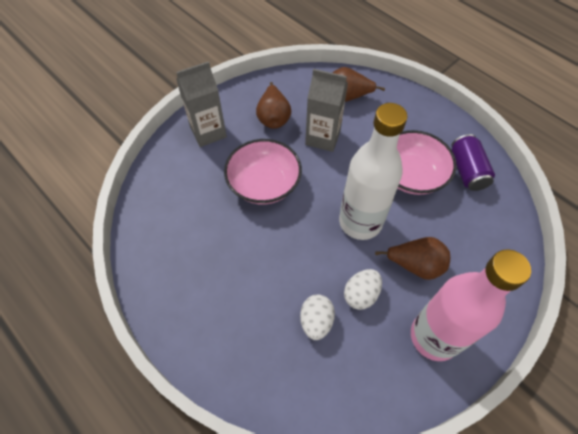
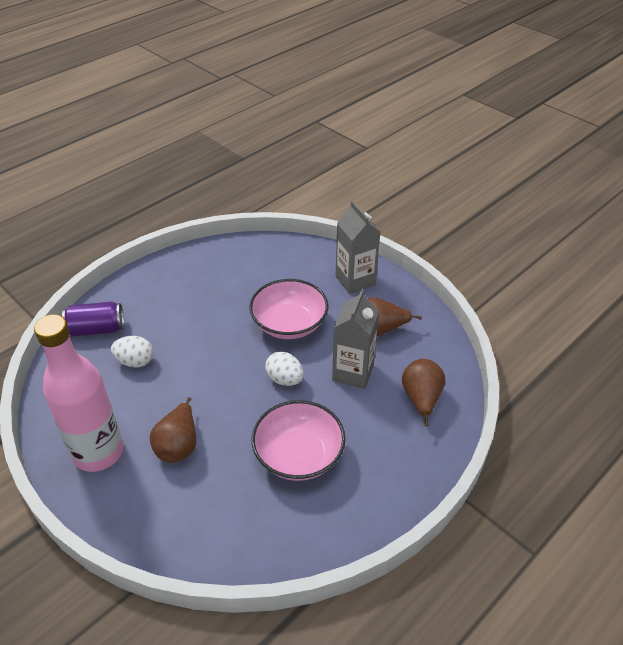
camera: 90 degrees right, 15 degrees down
white bottle [339,103,407,240] -> none
white egg [344,269,382,310] -> white egg moved to [265,352,304,386]
purple can [451,134,495,191] -> purple can moved to [62,301,124,337]

